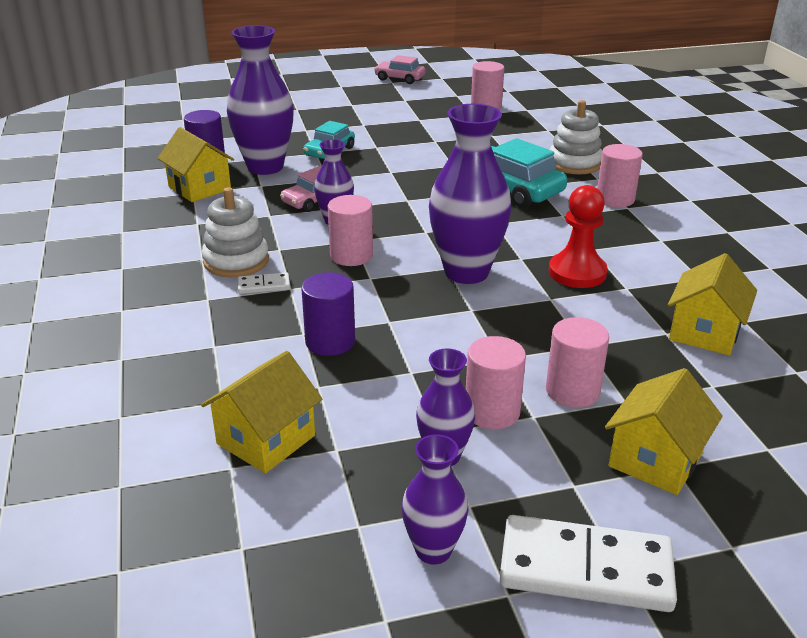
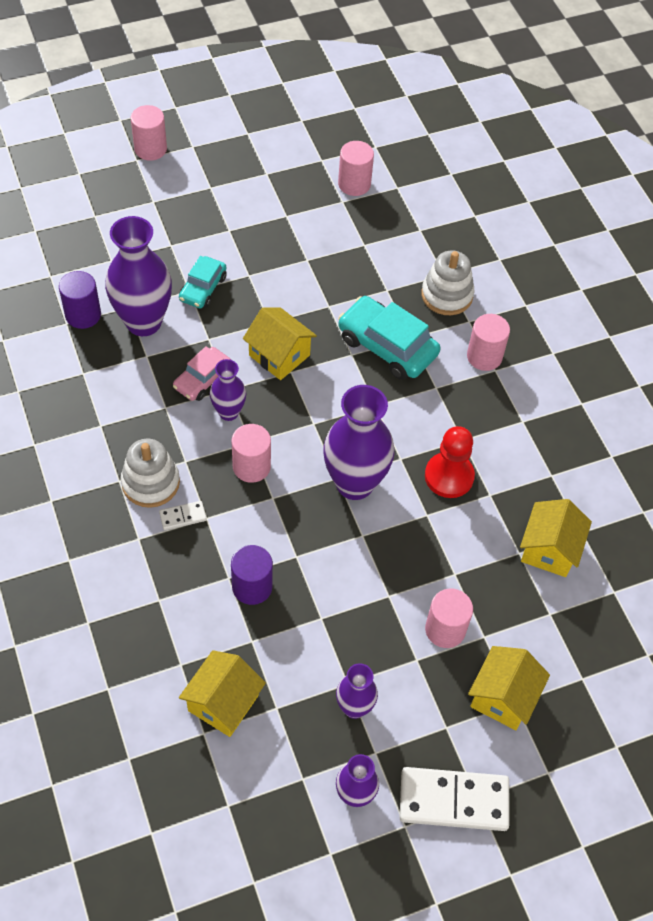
camera: 10 degrees left, 25 degrees up
yellow house [157,127,234,202] -> yellow house moved to [243,308,317,380]
pink car [374,55,425,84] -> none
pink cylinder [466,336,526,429] -> pink cylinder moved to [131,105,167,161]

